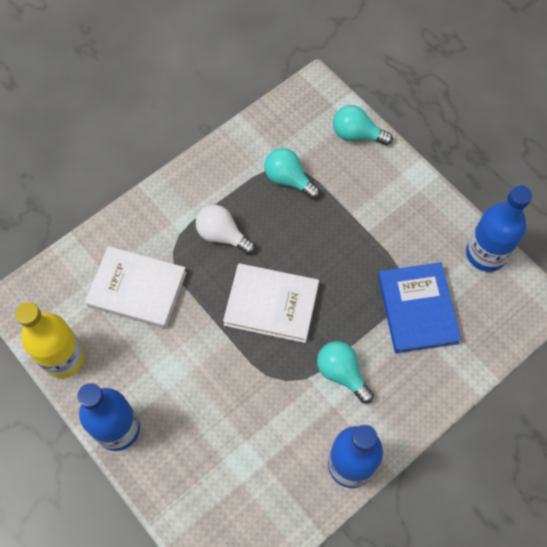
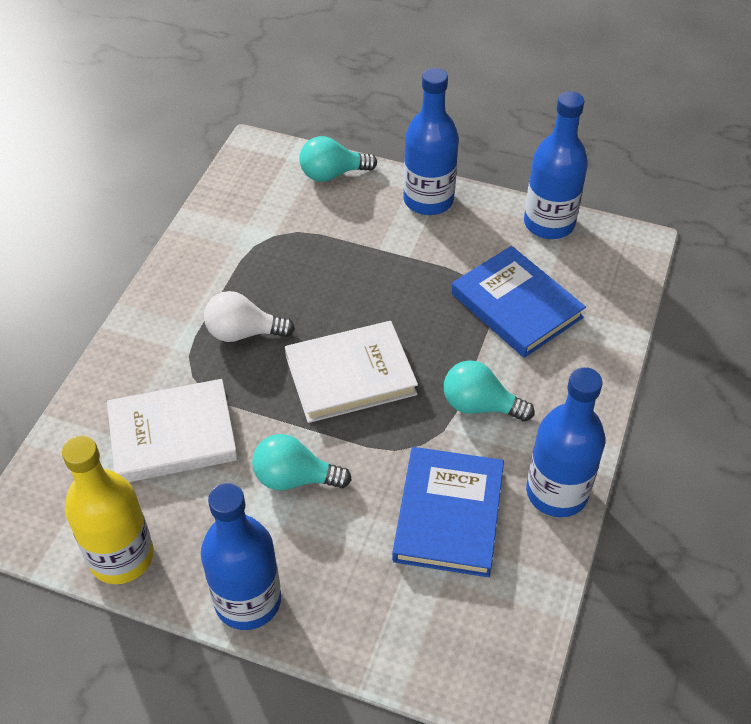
camera: 30 degrees left, 15 degrees down
turquoise light bulb [264,148,320,199] -> turquoise light bulb moved to [252,434,352,490]
none -> blue book [392,447,504,577]
none -> blue bottle [403,68,459,215]

